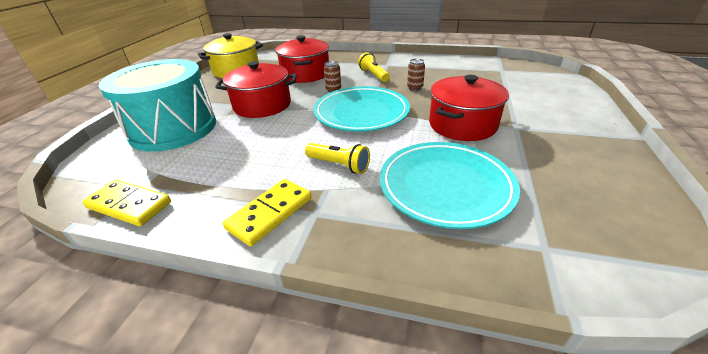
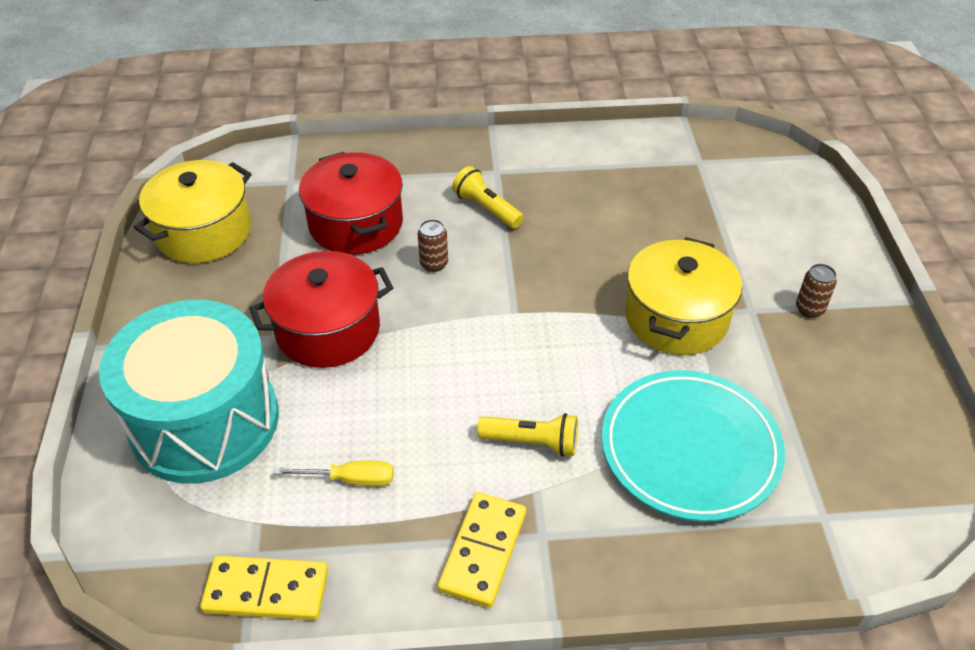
camera: 20 degrees left, 10 degrees up
turquoise plate [313,86,410,132] -> none
brown can [407,59,425,91] -> brown can moved to [796,264,837,318]
red pot [429,75,509,141] -> yellow pot [625,237,742,355]
none -> yellow screwdriver [273,461,393,486]

